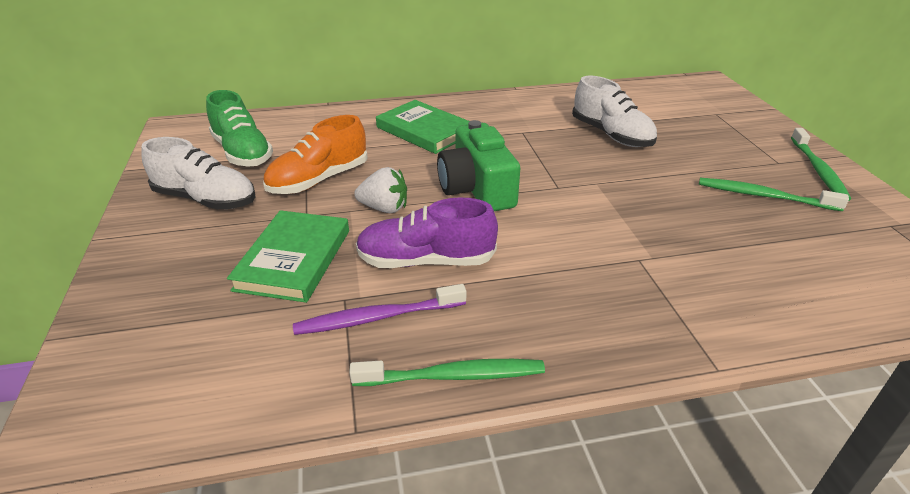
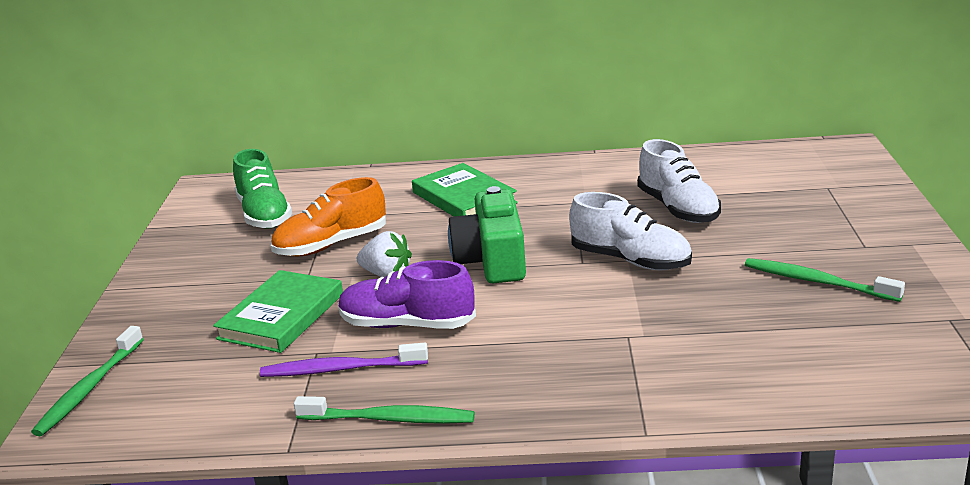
camera: 15 degrees right, 10 degrees down
white shoe [141,137,255,209] -> white shoe moved to [569,192,692,270]
green toothbrush [791,128,851,201] -> green toothbrush moved to [31,326,144,436]

